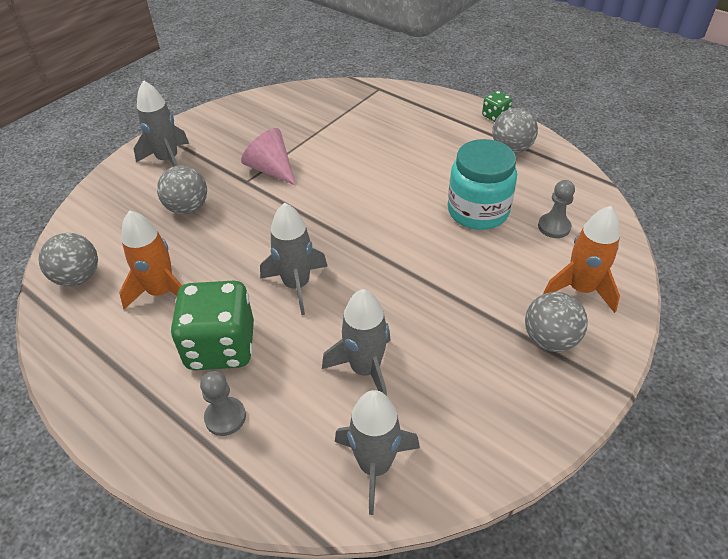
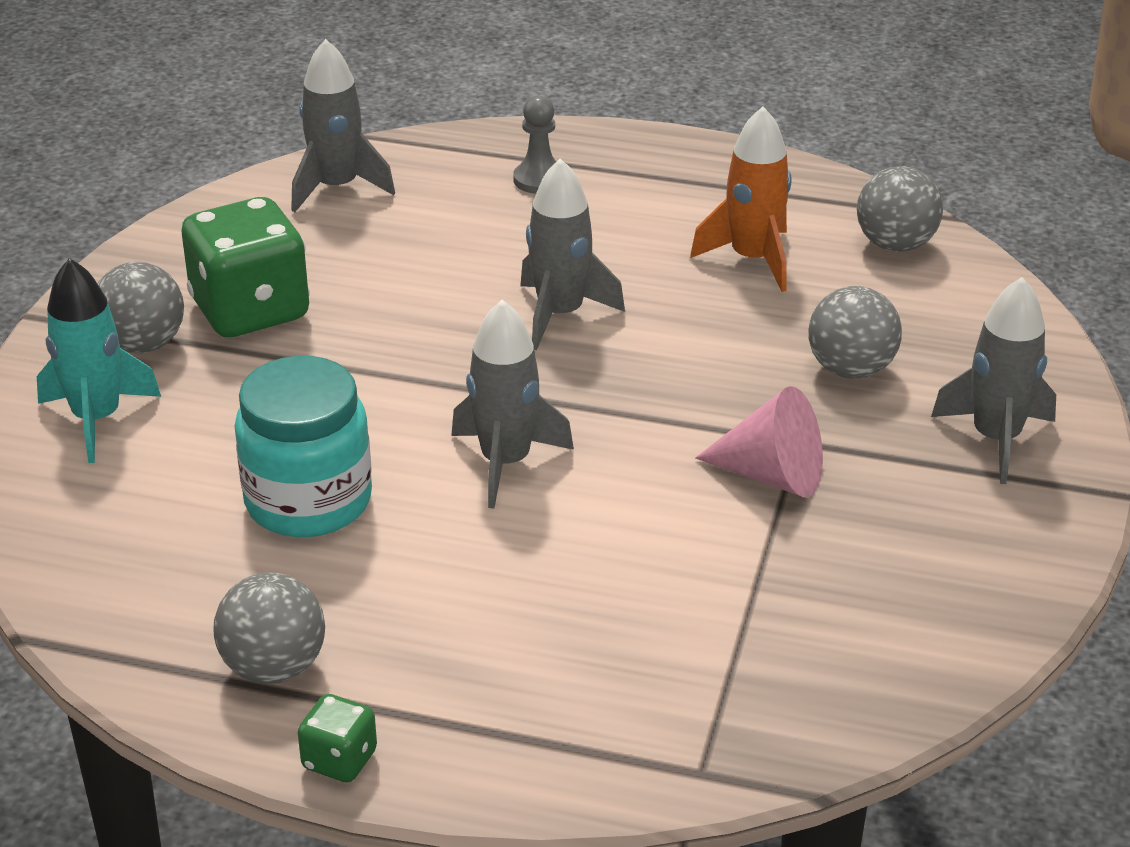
camera: 155 degrees right, 10 degrees down
green dice [170,280,254,370] -> green dice moved to [181,197,310,337]
grey rocket [322,289,391,396] -> grey rocket moved to [451,300,574,508]
grey pawn [538,180,575,238] -> none
orange rocket [543,206,620,313] -> turquoise rocket [37,258,161,463]

